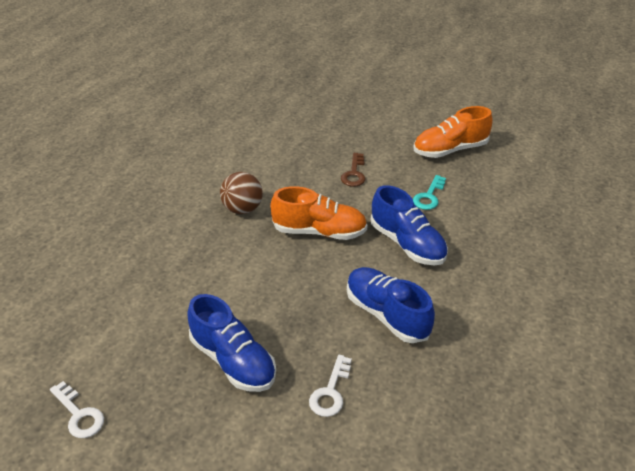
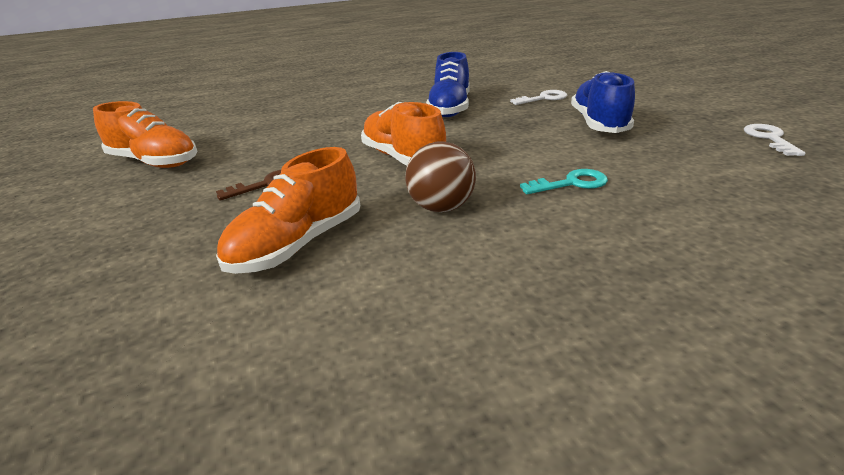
camera: 130 degrees left, 10 degrees down
blue shoe [371,185,448,265] -> none
turquoise key [413,175,446,210] -> turquoise key moved to [520,169,608,194]
none -> orange shoe [216,147,360,274]

